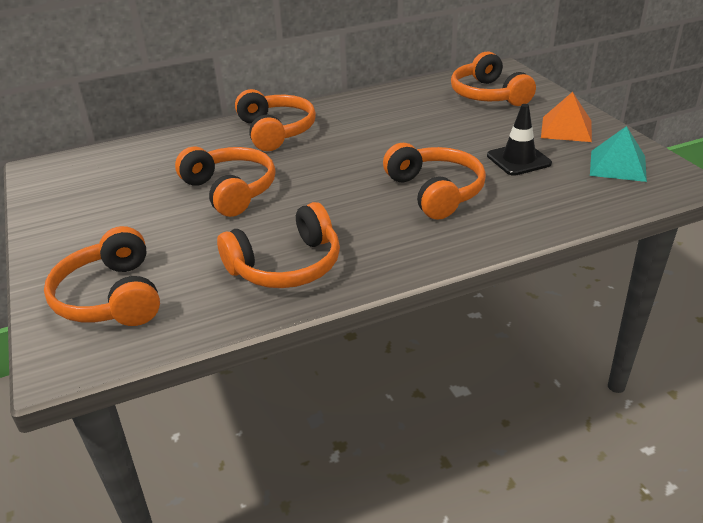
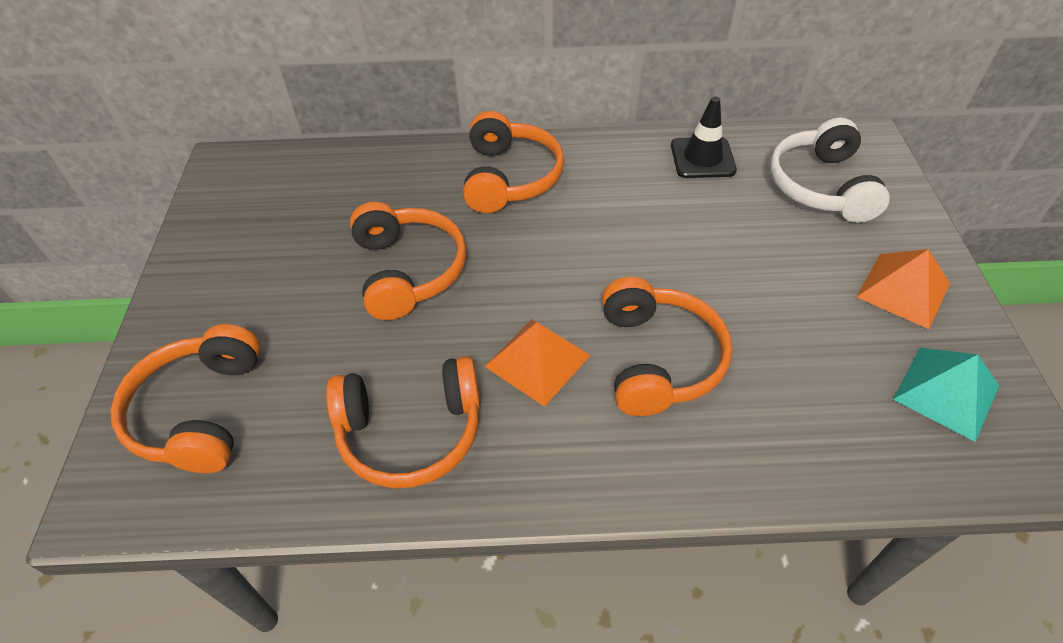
camera: 20 degrees right, 15 degrees up
orange headphones [451,52,536,106] -> white headphones [769,117,890,223]
black traffic cone [487,104,552,176] -> black traffic cone moved to [671,96,737,178]
none -> orange pyramid [484,319,591,407]

